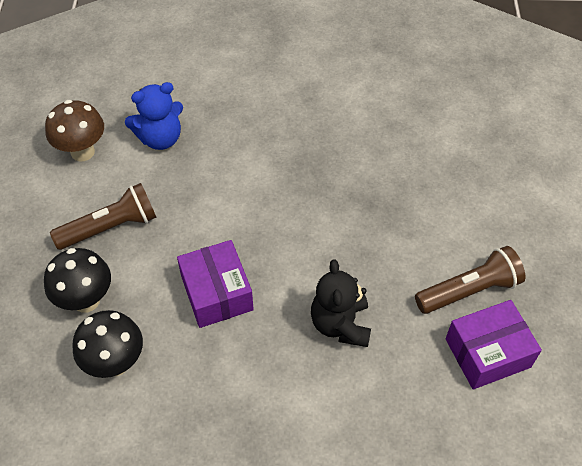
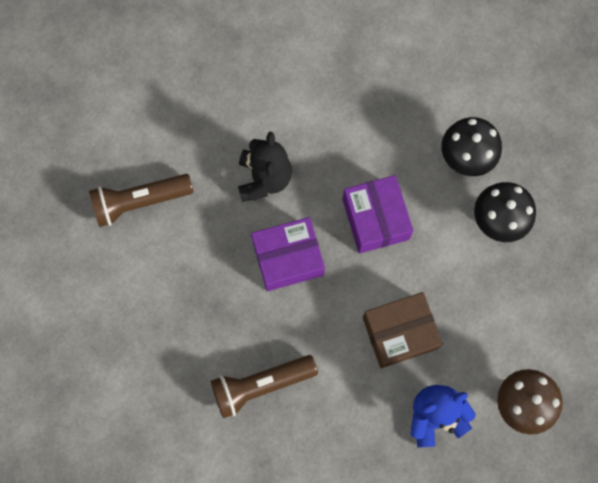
camera: 175 degrees left, 20 degrees up
brown flashlight [50,183,157,250] -> brown flashlight moved to [211,355,318,418]
purple box [445,300,542,390] -> purple box moved to [251,217,325,291]
none -> brown box [363,292,443,368]

